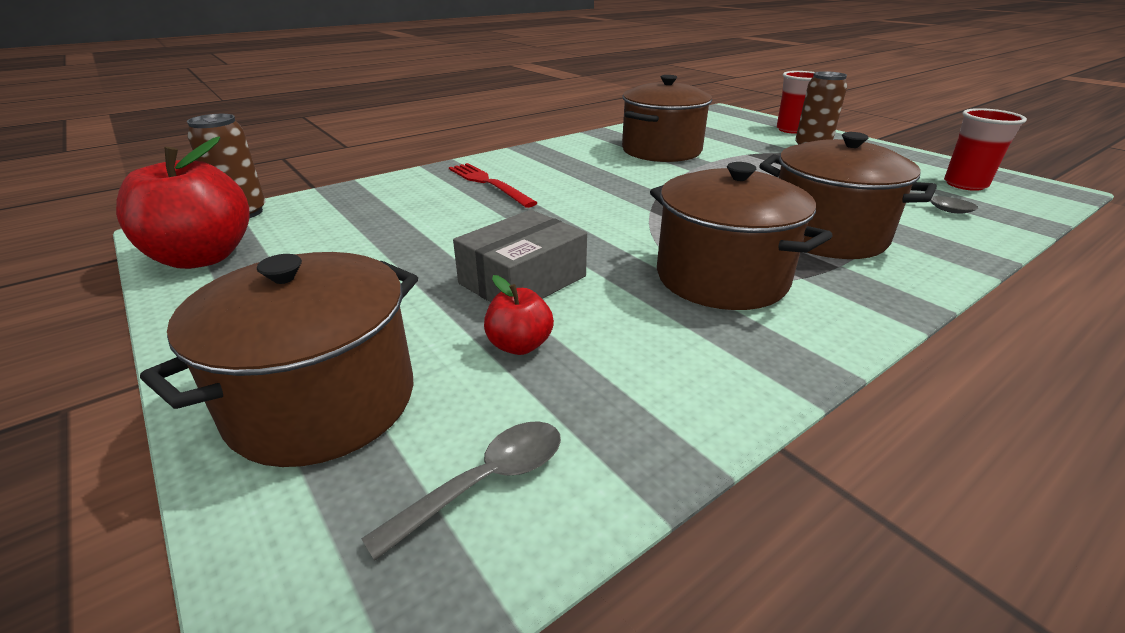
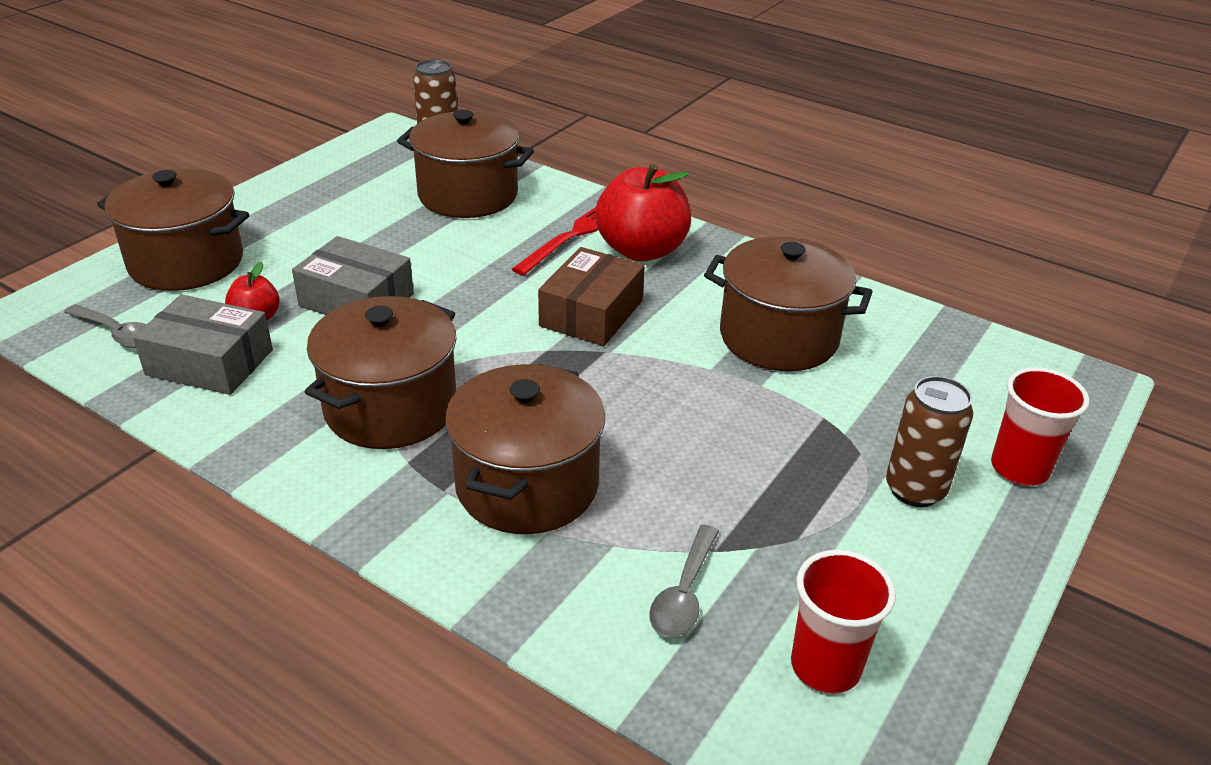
camera: 70 degrees right, 5 degrees up
red apple [116,137,250,269] -> red apple moved to [595,163,691,261]
none -> grey box [133,294,273,395]
none -> brown pot [397,110,534,218]
none -> brown box [538,247,645,346]

